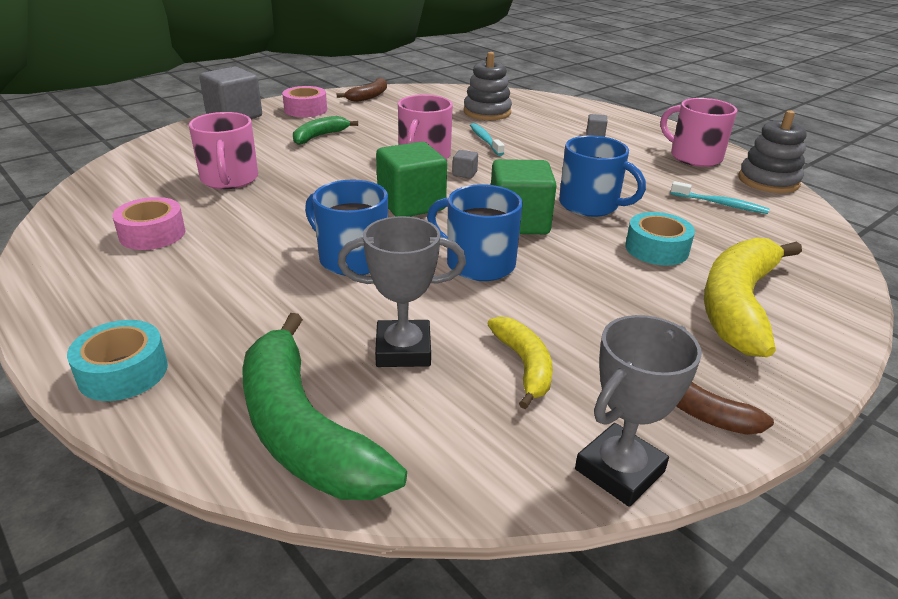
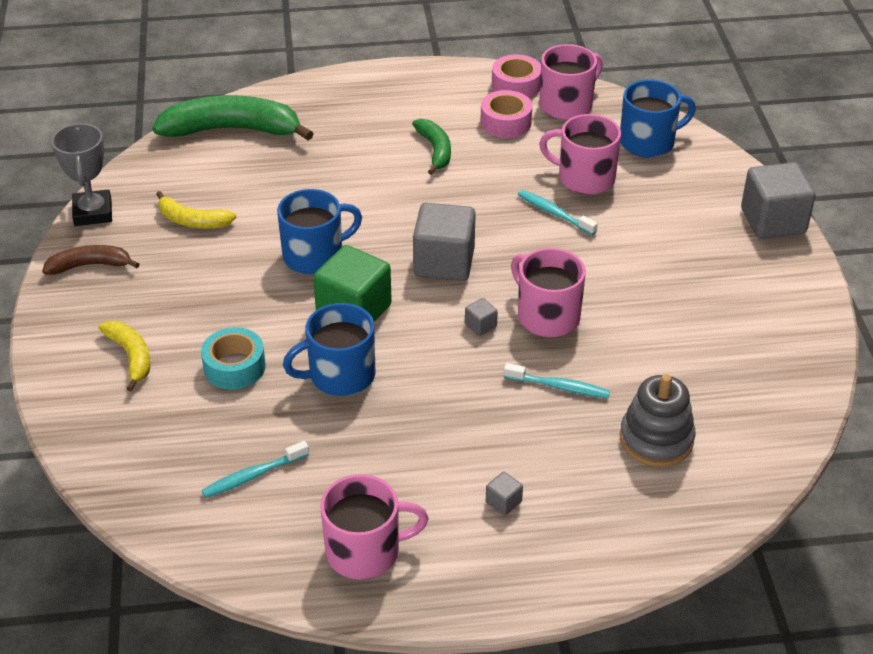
camera: 125 degrees right, 10 degrees up
turquoise tape [67,320,168,401] -> none
pink tape [282,86,327,117] -> pink tape moved to [492,54,541,98]
green banana [293,116,358,145] -> green banana moved to [412,119,451,175]
blue mug [305,180,388,276] -> blue mug moved to [620,80,696,158]
brown banana [337,78,387,102] -> none
grey trophy [338,216,466,367] -> none
green cube [376,142,447,217] -> grey cube [413,203,475,281]
yellow banana [704,238,802,357] -> yellow banana [98,321,150,392], size x0.54
grey stacking toy [738,110,807,193] -> none
none -> turquoise toothbrush [517,190,598,235]
none -> pink mug [539,44,603,120]

